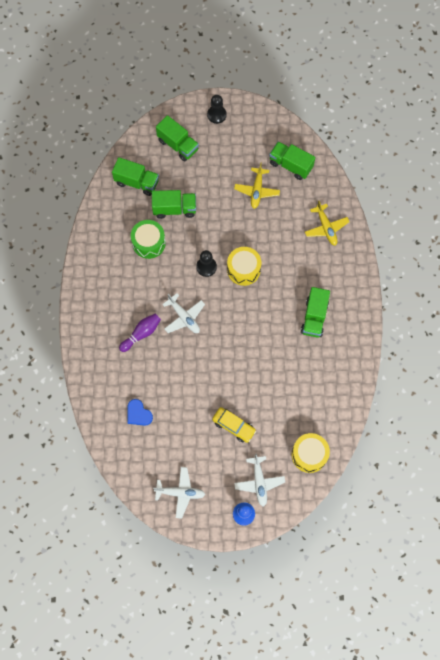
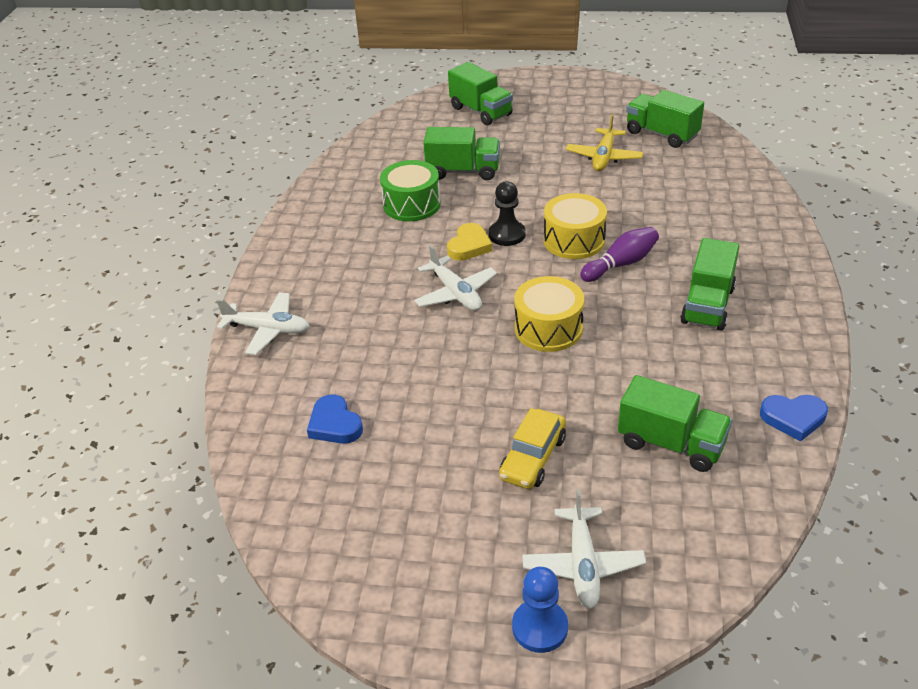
camera: 10 degrees right, 30 degrees down
green truck [112,157,159,196] -> green truck moved to [618,375,732,472]
purple bowling pin [119,314,161,352] -> purple bowling pin moved to [580,227,659,282]
white plane [153,467,206,519] -> white plane moved to [216,292,310,355]
black pawn [207,95,227,124] -> none
yellow car [212,407,256,443] -> yellow car turned 75 degrees clockwise [499,408,566,489]
yellow drum [291,433,330,473] -> yellow drum moved to [514,276,584,352]
yellow plane [305,201,350,246] -> none
none -> yellow heart [447,223,492,261]
none -> blue heart [760,395,828,441]

